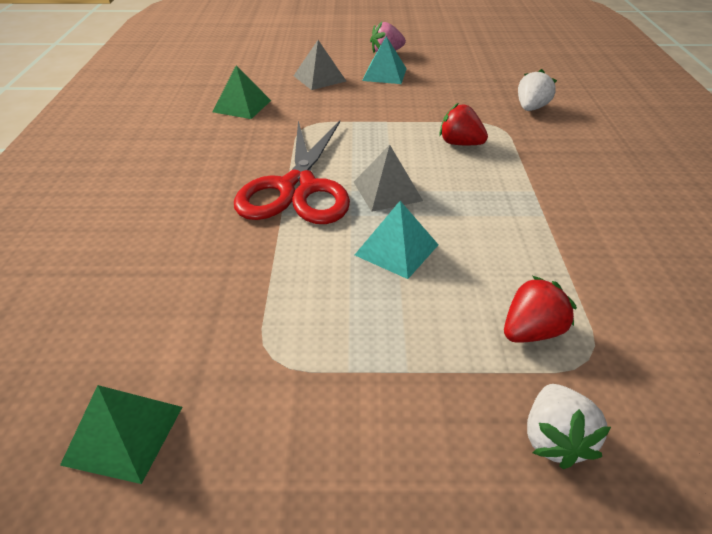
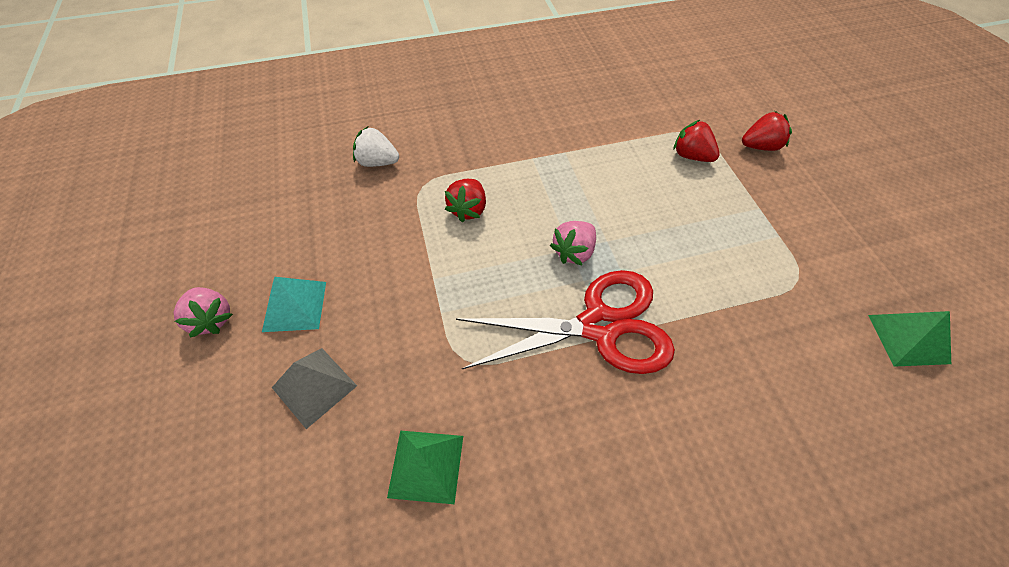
camera: 105 degrees left, 15 degrees up
grey pyramid [354,145,423,212] -> pink strawberry [550,221,596,265]
turquoise pyramid [355,201,439,279] -> none
white strawberry [527,384,611,469] -> red strawberry [742,111,792,151]

